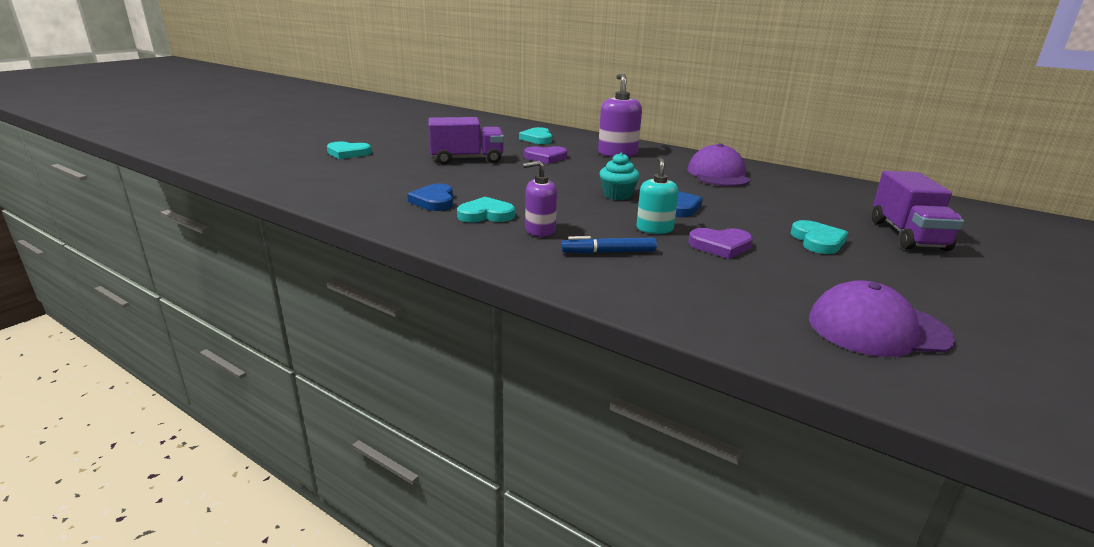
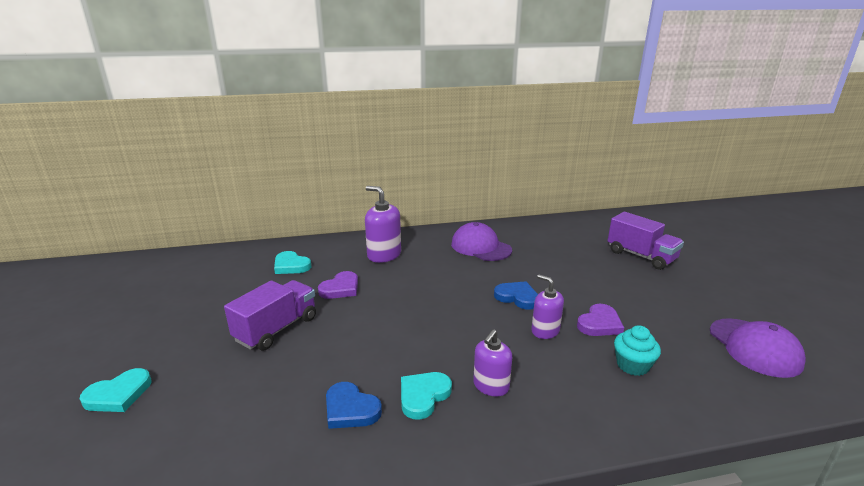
camera: 45 degrees left, 0 degrees up
blue marker [561,236,657,254] -> none
turquoise cupcake [599,153,640,200] -> turquoise cupcake moved to [614,325,661,376]
turquoise soap dispenser [636,158,678,234] -> purple soap dispenser [531,274,564,339]
turquoise heart [791,220,848,254] -> none
purple cap [809,280,955,357] -> purple cap turned 60 degrees counterclockwise [710,318,806,378]

